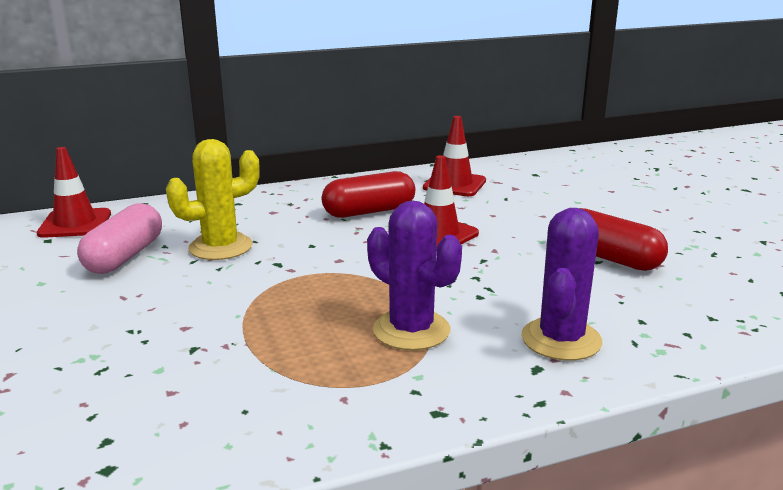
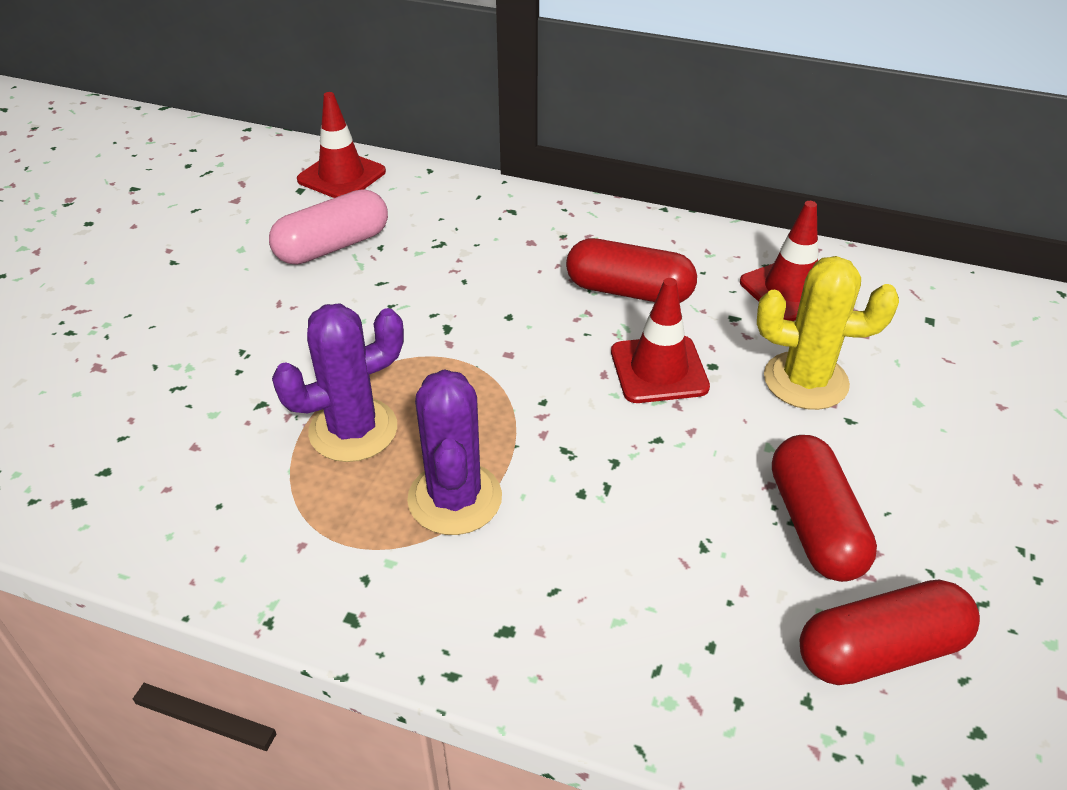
camera: 40 degrees right, 20 degrees up
yellow cactus [166,139,260,260] -> yellow cactus moved to [757,256,899,410]
purple cactus [521,208,602,361] -> purple cactus moved to [272,303,404,462]
none -> red capsule [800,579,980,685]

